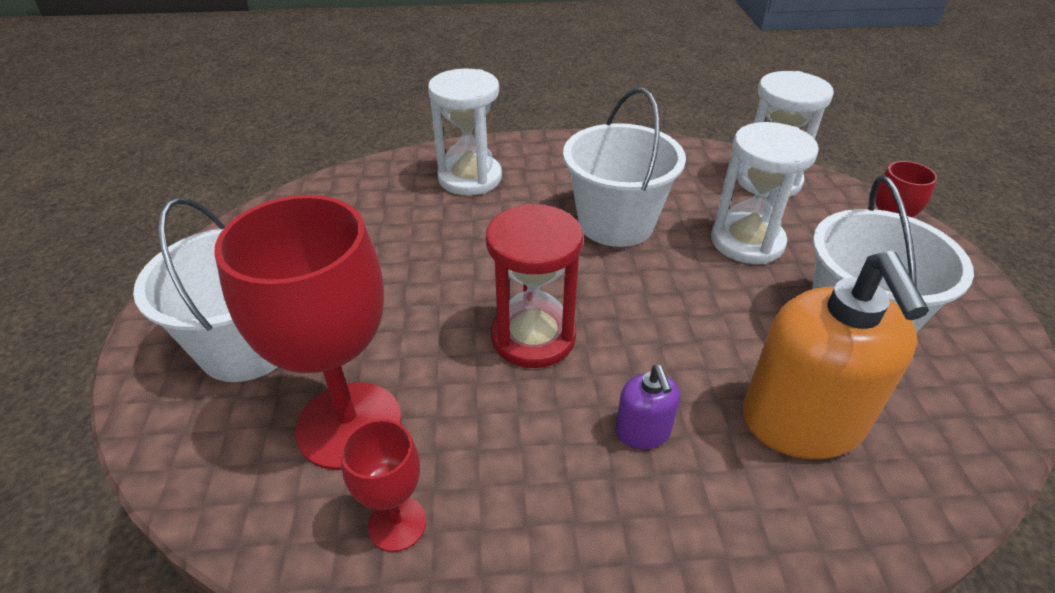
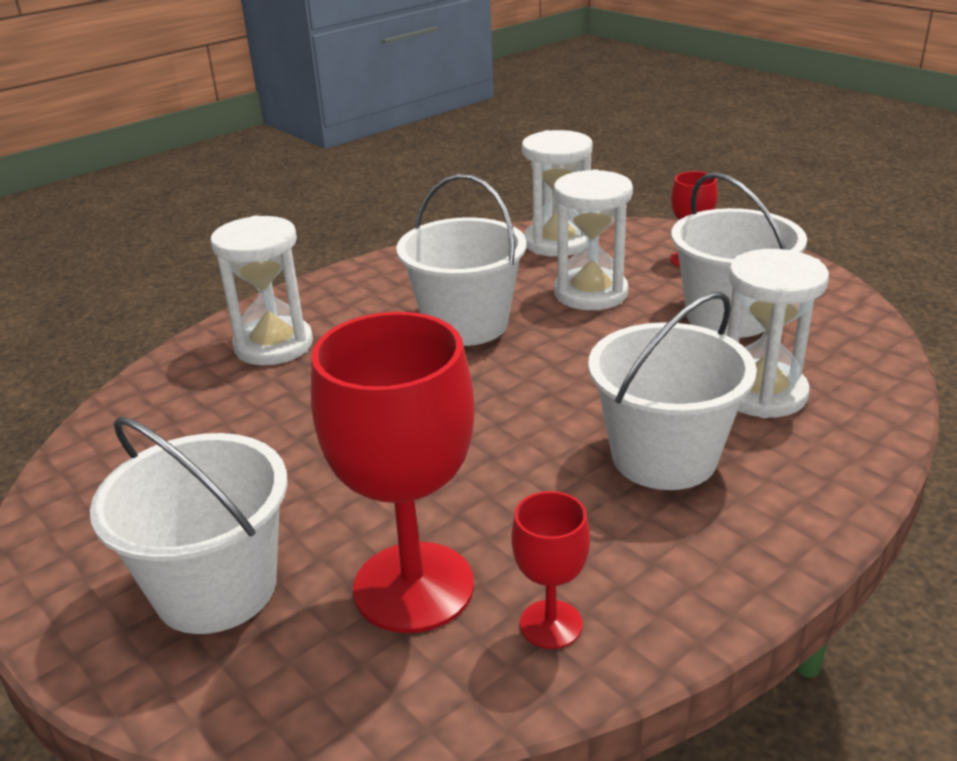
camera: 35 degrees left, 10 degrees down
red hourglass [486,204,583,368] -> none
purple soap dispenser [616,365,680,449] -> white bucket [588,292,757,490]
orange soap dispenser [743,251,929,459] -> white hourglass [727,249,829,418]

